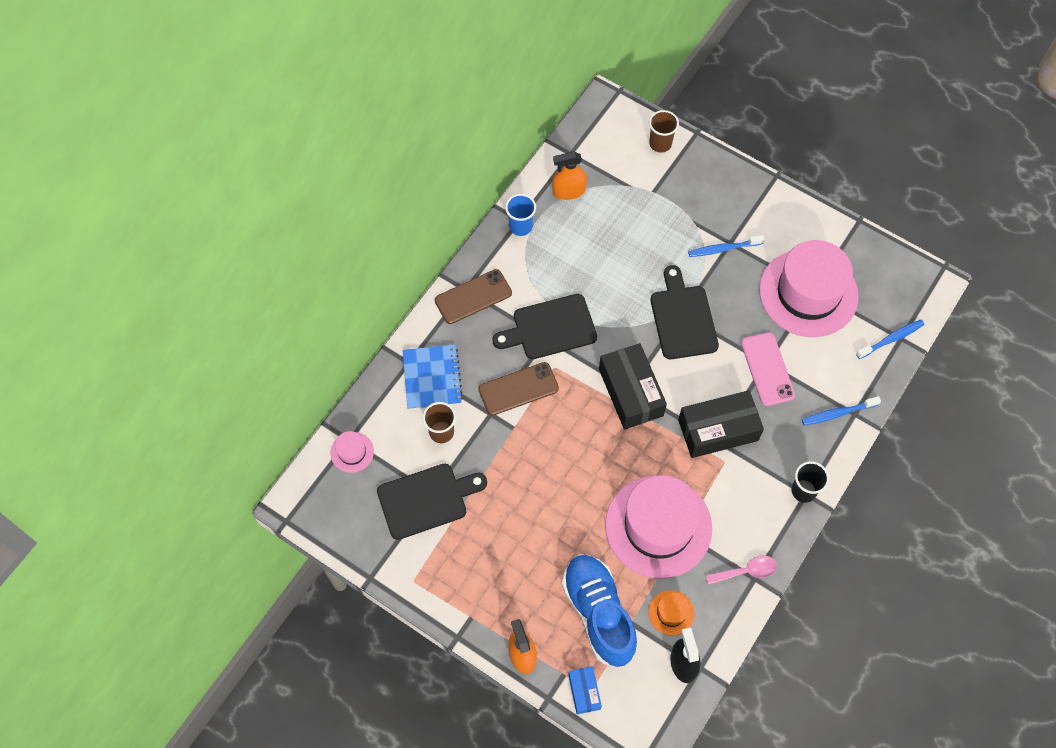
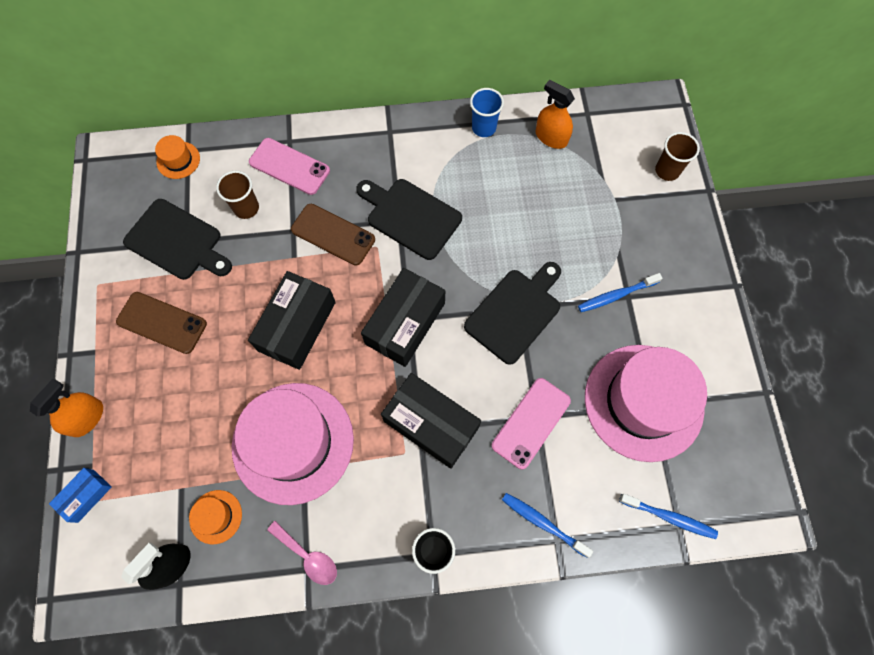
camera: 50 degrees right, 5 degrees up
pink hat [330,431,374,473] -> orange hat [155,135,200,179]
blue notebook [402,344,463,410] -> pink phone [249,138,330,195]
brown phone [435,269,512,324] -> brown phone moved to [116,292,207,354]
blue shoe [562,555,637,667] -> none
blue toothbrush [688,235,765,257] -> blue toothbrush turned 60 degrees counterclockwise [578,273,663,312]
none -> black box [248,271,336,370]

